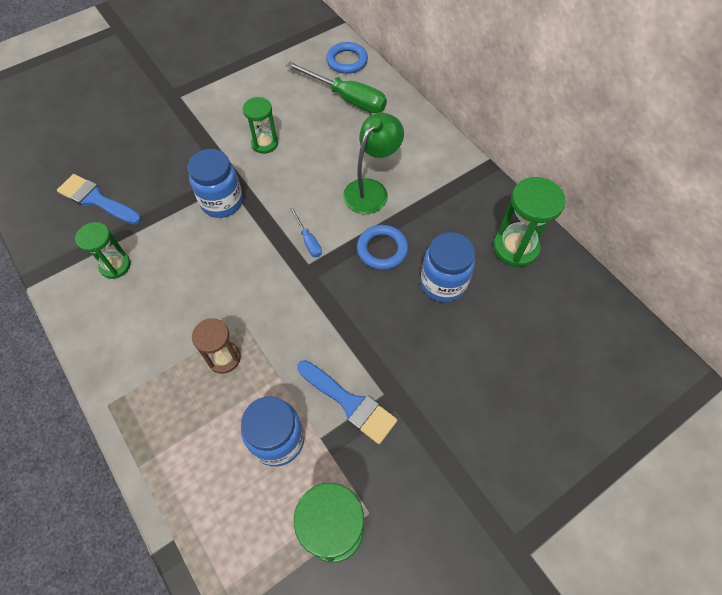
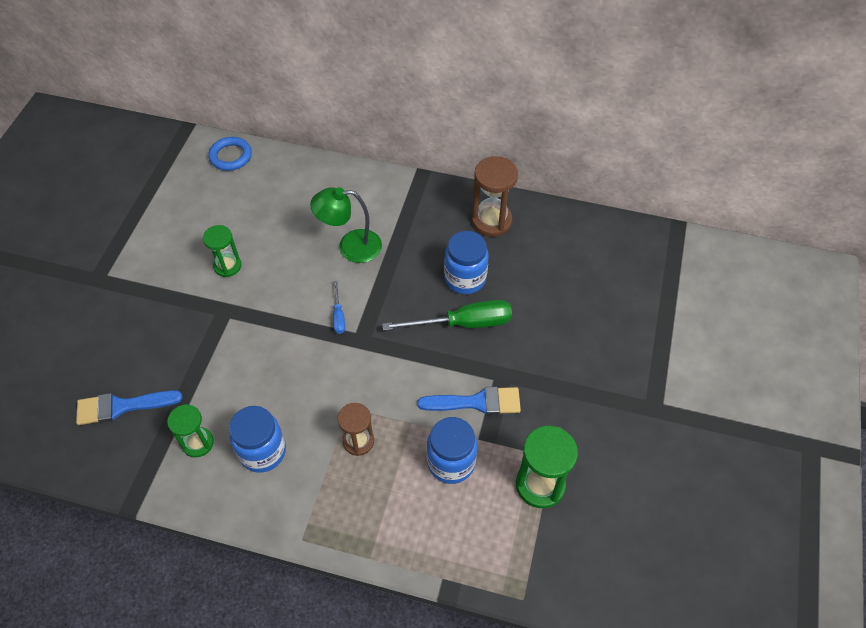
camera: 40 degrees left, 5 degrees down
blue jar [188,149,243,218] -> blue jar moved to [229,406,286,473]
green screwdriver [286,62,387,113] -> green screwdriver moved to [382,300,512,331]
blue screwdriver [290,207,322,257] -> blue screwdriver turned 60 degrees clockwise [333,281,345,334]
green lamp [343,113,404,214] -> green lamp turned 90 degrees counterclockwise [310,187,382,263]
blue ring [357,225,408,270] -> none
green hourglass [493,177,565,267] -> brown hourglass [472,156,518,237]

